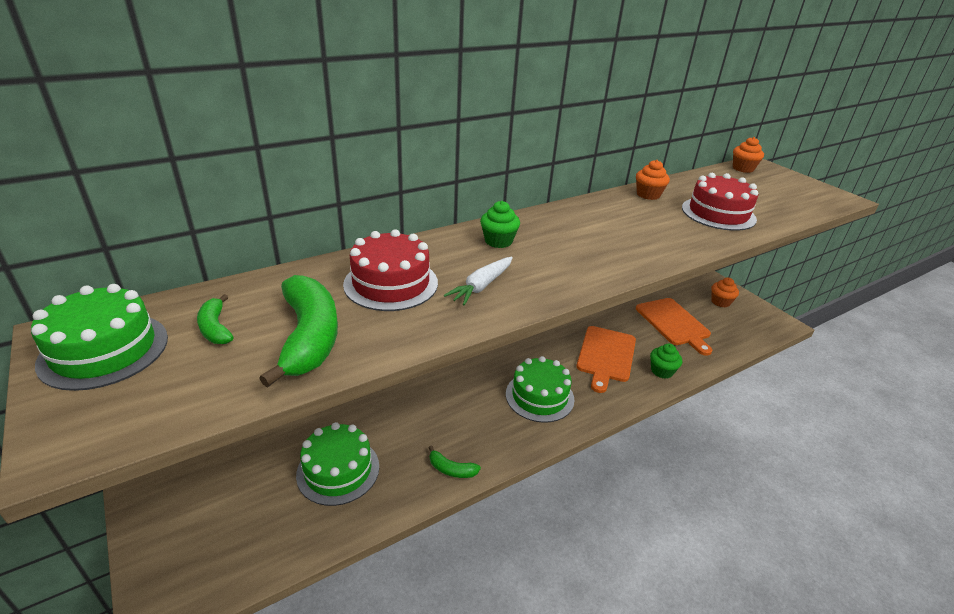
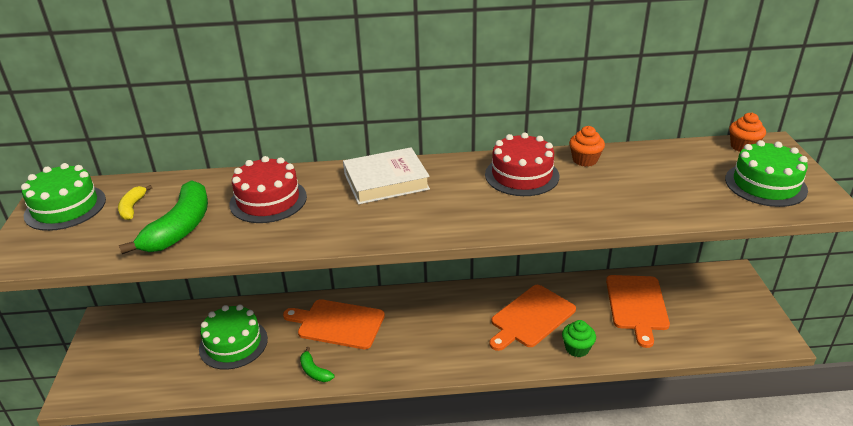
camera: 30 degrees right, 0 degrees up
green banana [197,294,234,344] -> yellow banana [118,185,152,220]
white carrot [444,257,513,305] -> none
green cupcake [480,201,520,248] -> white book [343,147,430,204]
green cake [506,356,574,423] -> green cake moved to [725,140,808,207]
red cake [682,173,758,231] -> red cake moved to [485,133,559,196]
orange cupcake [711,277,739,307] -> none
none -> orange cutting board [283,299,385,349]

